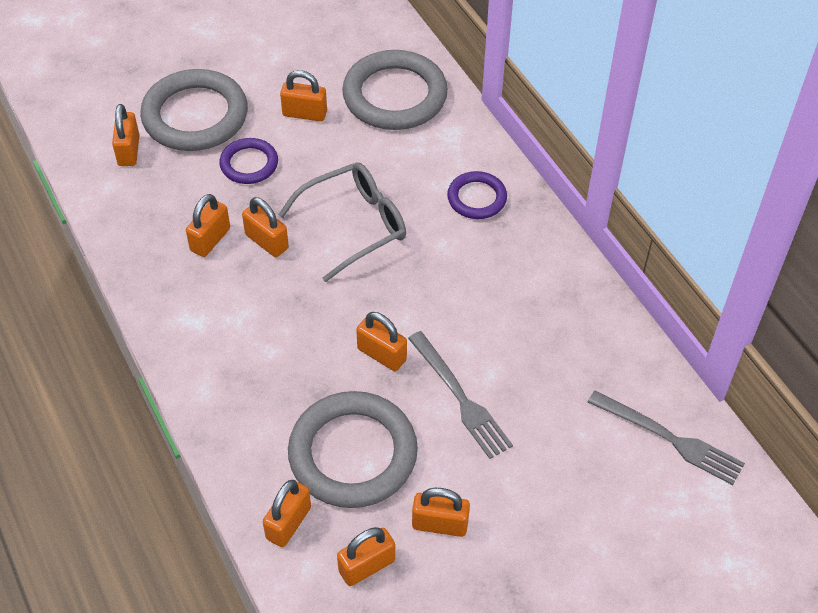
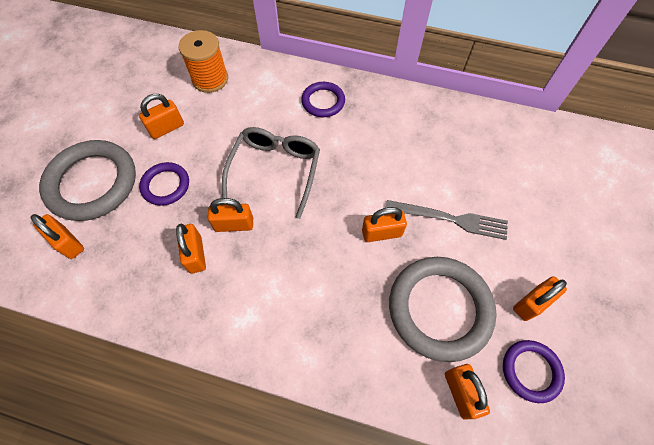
camera: 45 degrees left, 10 degrees up
orange padlock [337,527,395,586] -> purple ring [503,340,565,403]
grey ring [342,50,448,130] -> orange spool [179,30,228,93]
grey fork [588,390,745,485] -> none

